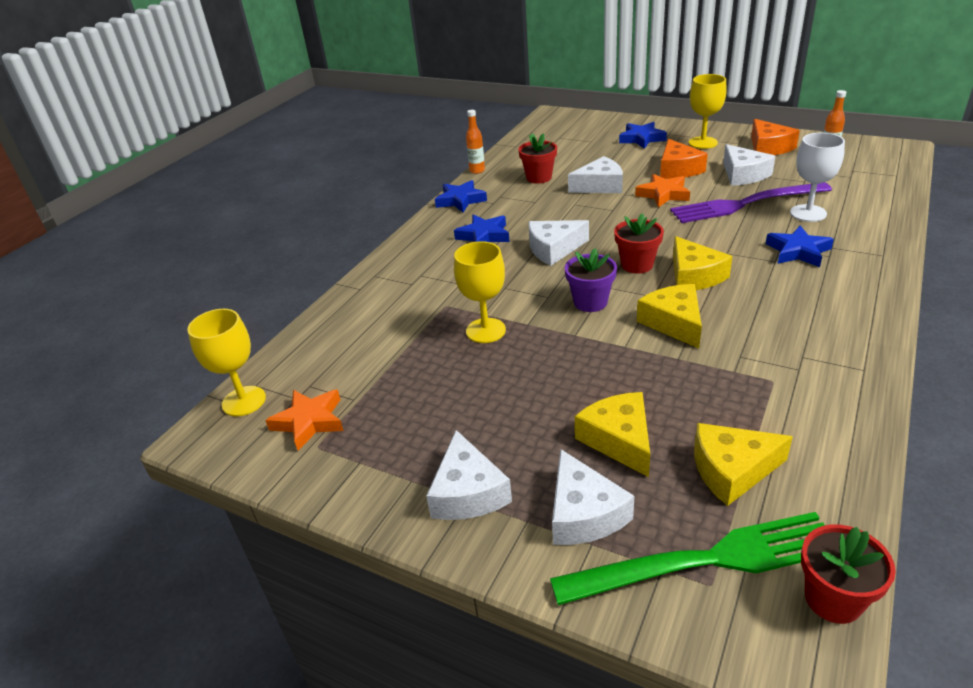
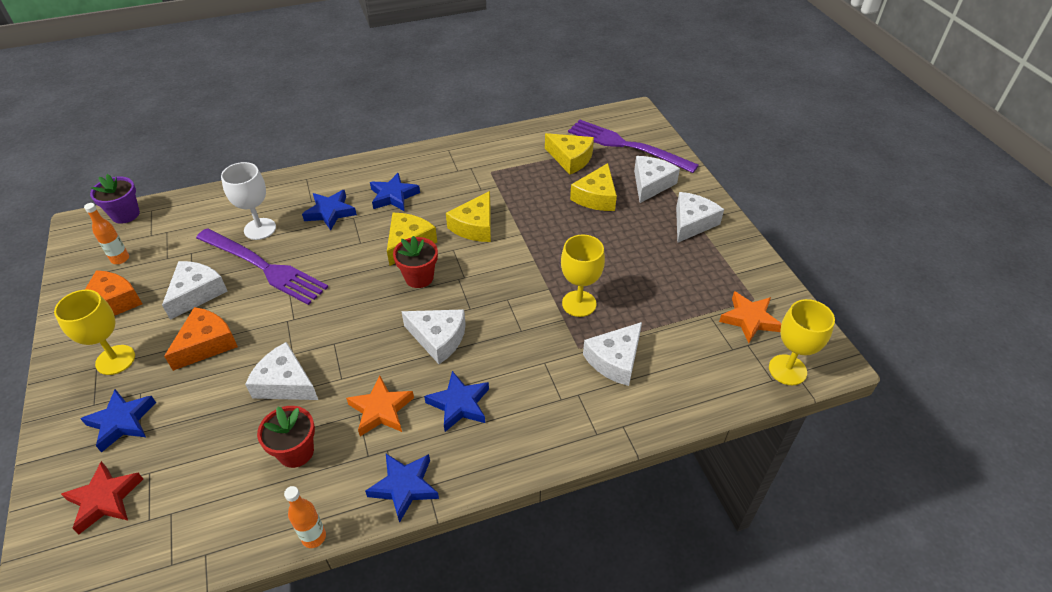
camera: 140 degrees left, 10 degrees up
green fork [550,512,825,605] -> purple fork [568,119,699,173]
purple flower pot [565,248,617,312] -> purple flower pot moved to [90,174,140,224]
orange star [635,174,690,208] -> orange star moved to [346,376,414,436]
red flower pot [801,524,896,624] -> none
none -> red star [61,461,143,534]
none -> blue star [370,173,420,211]
none -> white cheese [583,322,642,386]

